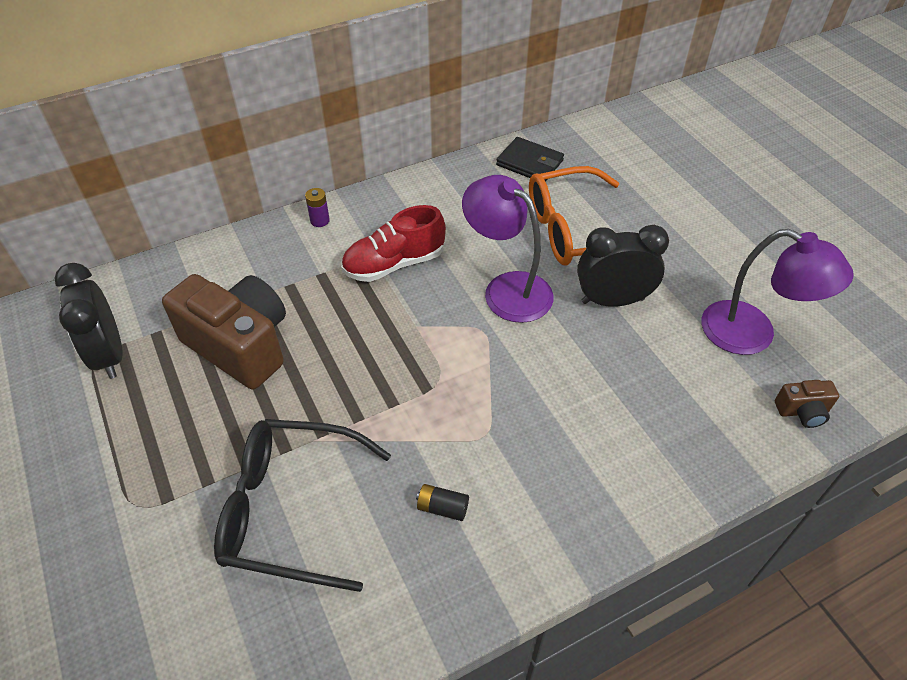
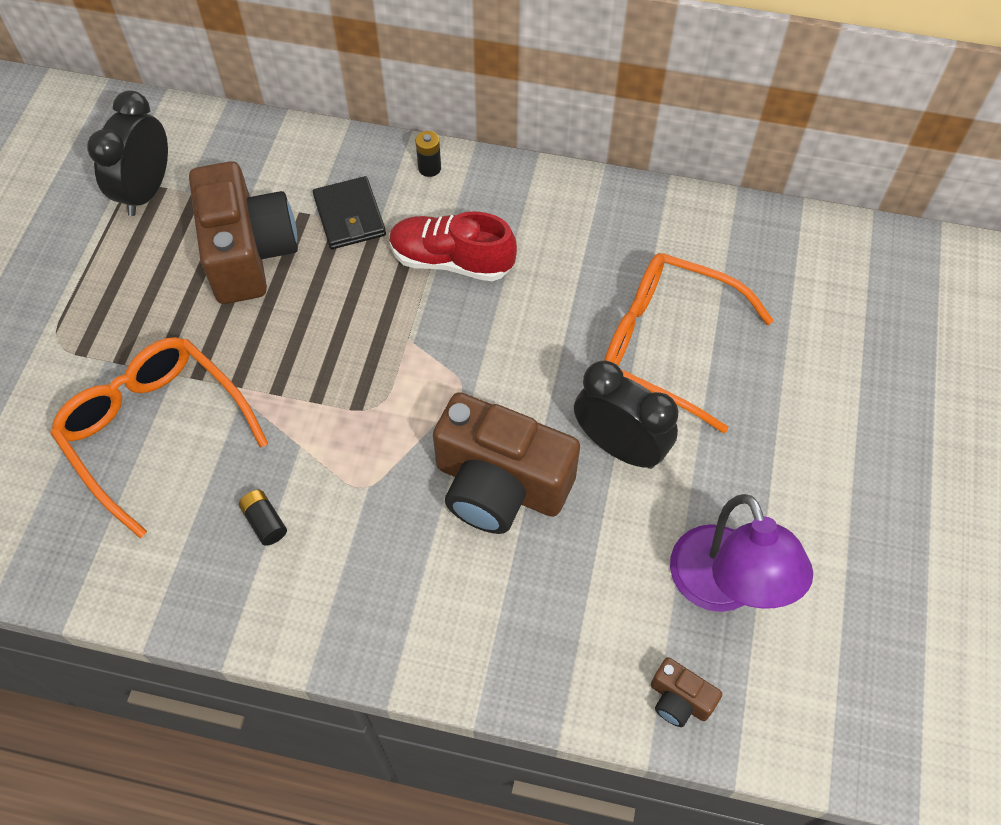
camera: 40 degrees right, 10 degrees up
black glasses [214,419,391,592] -> orange glasses [50,337,268,538]
purple battery [305,188,330,227] -> black battery [416,131,441,177]
purple lamp [462,175,554,323] -> none
black wallet [496,137,564,182] -> black wallet moved to [313,176,386,249]
none -> brown camera [433,392,580,534]

